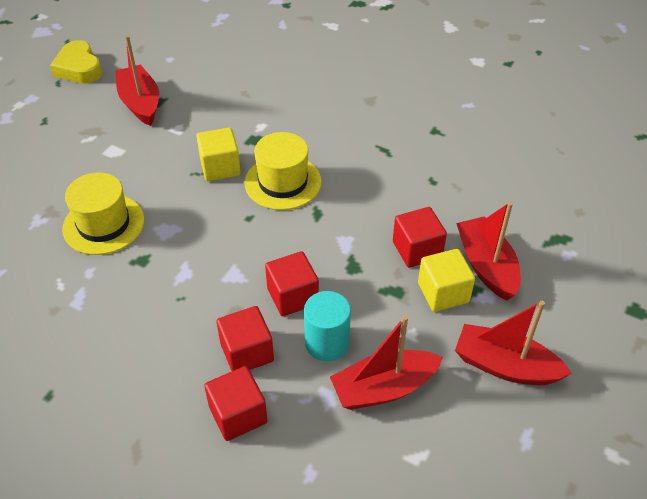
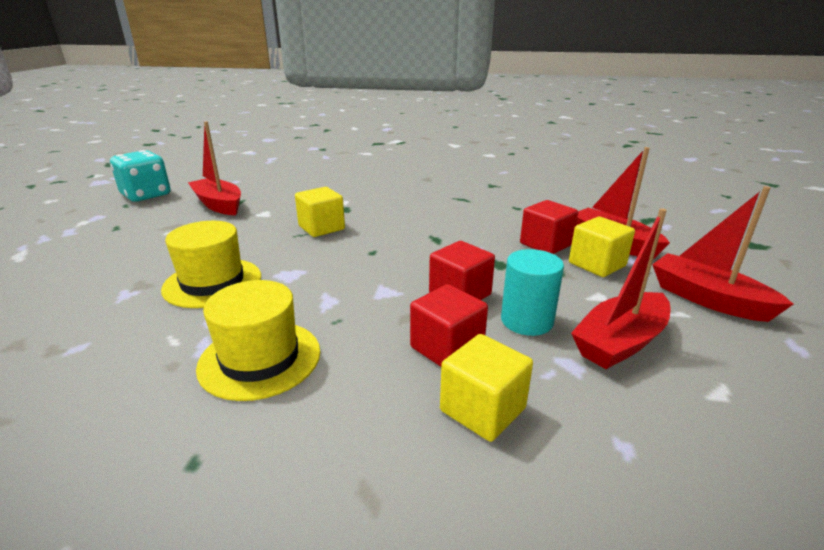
camera: 20 degrees left, 20 degrees down
yellow heart [50,40,102,84] -> turquoise dice [110,150,171,202]
red cube [204,366,268,441] -> yellow cube [440,334,533,442]
yellow hat [245,132,322,210] -> yellow hat moved to [196,280,320,401]
red boat [455,301,572,385] -> red boat turned 45 degrees clockwise [652,186,794,322]

